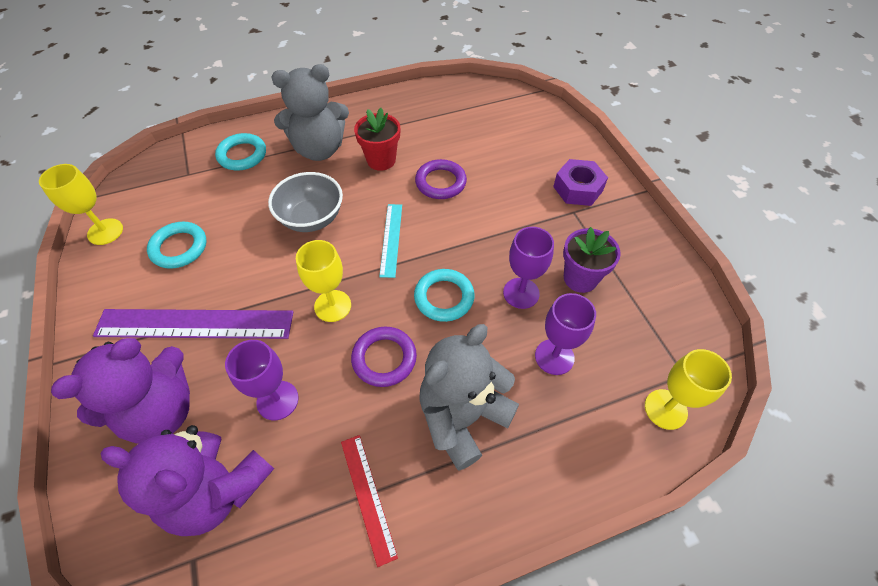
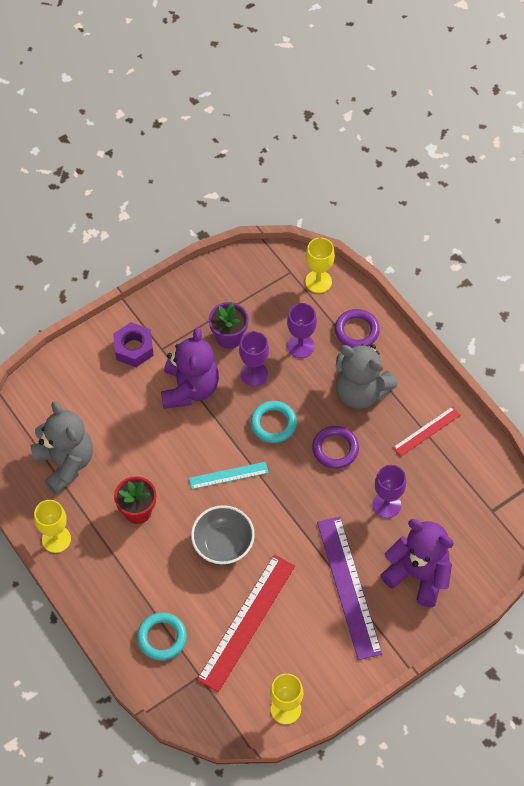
camera: 105 degrees left, 5 degrees up
purple teddy bear [101,425,274,536] -> purple teddy bear moved to [161,327,219,409]
turquoise ring [147,222,206,269] -> none
grey teddy bear [272,64,349,161] -> grey teddy bear moved to [30,401,93,494]
yellow goblet [296,240,351,322] -> yellow goblet moved to [34,500,71,553]
purple ring [415,159,467,199] -> purple ring moved to [335,309,380,348]
none -> red ruler [197,554,295,692]

